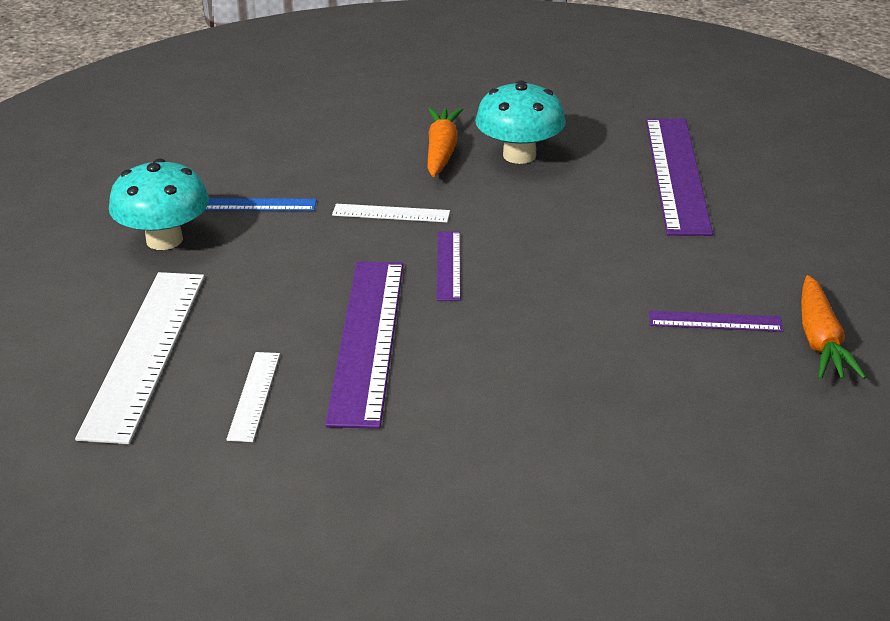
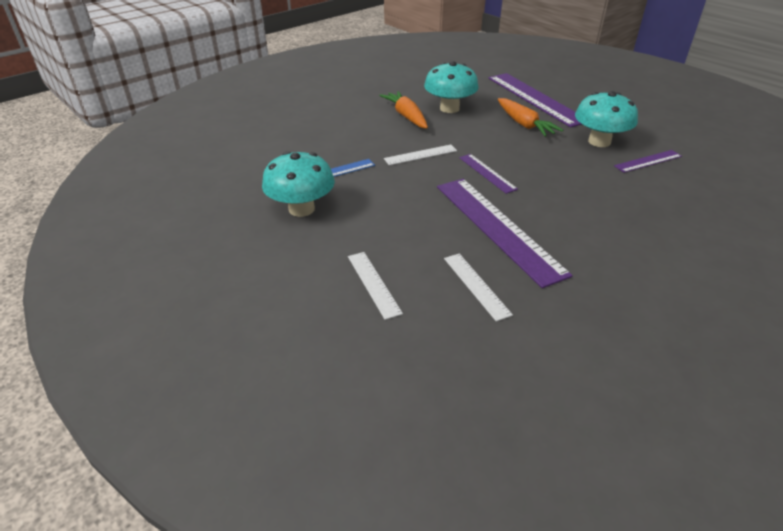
camera: 30 degrees left, 5 degrees up
white ruler [75,272,204,444] -> white ruler [348,252,403,320], size x0.49
orange carrot [801,275,866,379] -> orange carrot moved to [498,98,563,137]
none -> turquoise mushroom [575,91,638,147]

